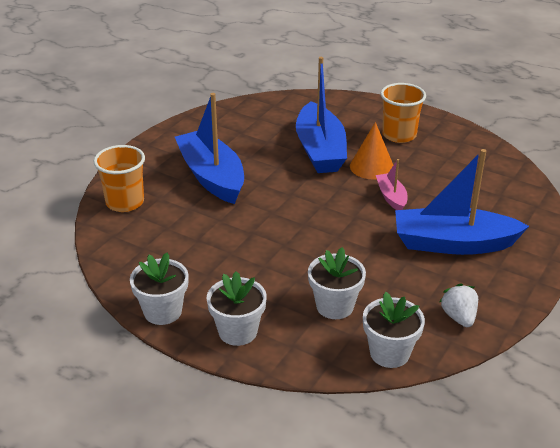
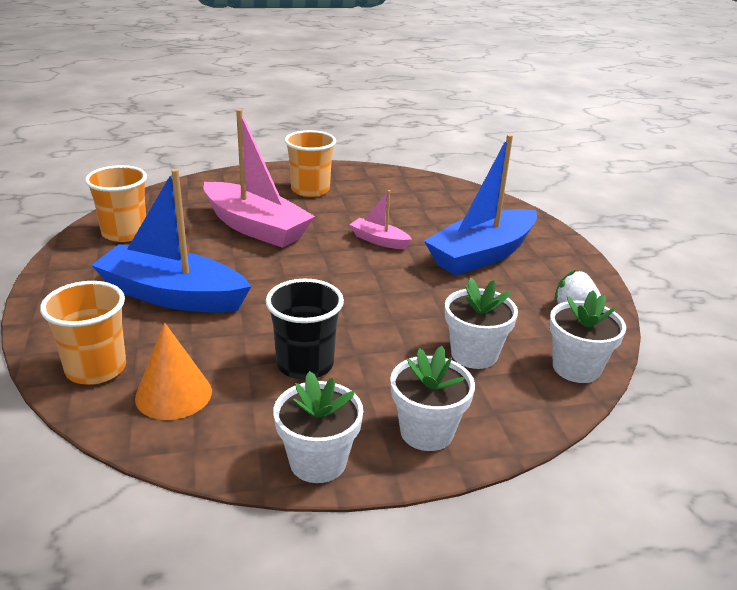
camera: 45 degrees left, 5 degrees down
blue boat [296,57,347,173] -> pink boat [204,109,315,248]
orange cone [350,122,393,180] -> orange cone moved to [135,322,212,420]
none -> orange cup [85,165,147,242]
none -> black cup [266,279,344,380]

